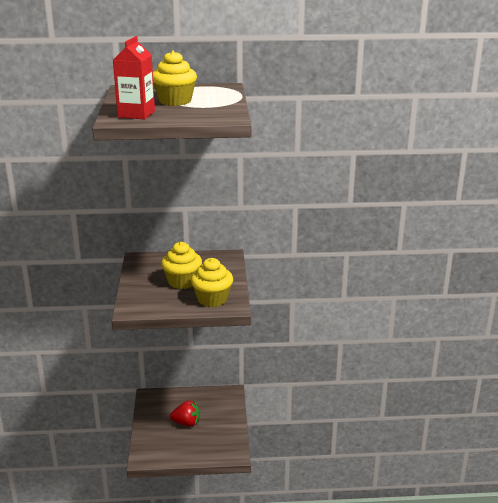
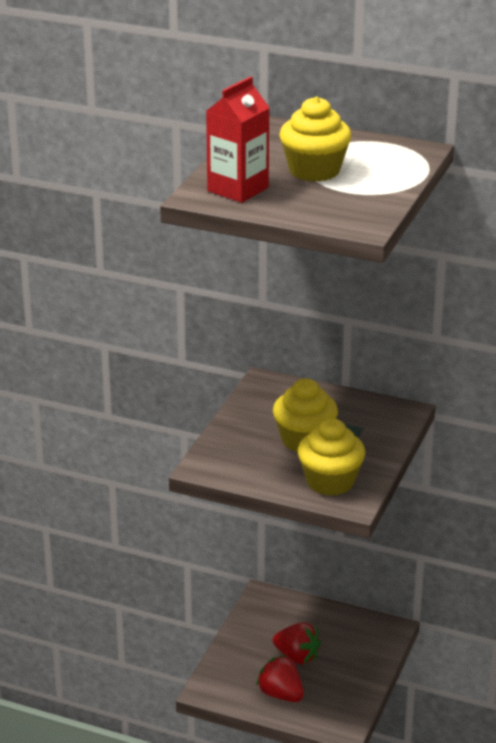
camera: 25 degrees right, 5 degrees up
none -> red strawberry [256,655,304,702]

